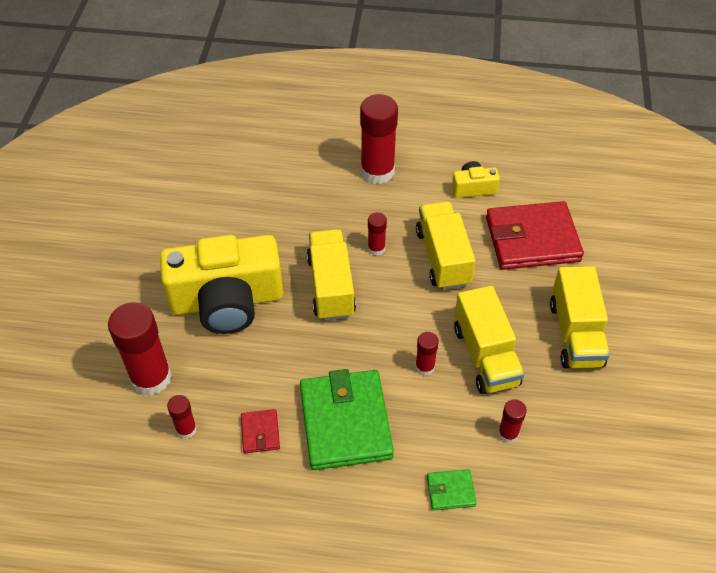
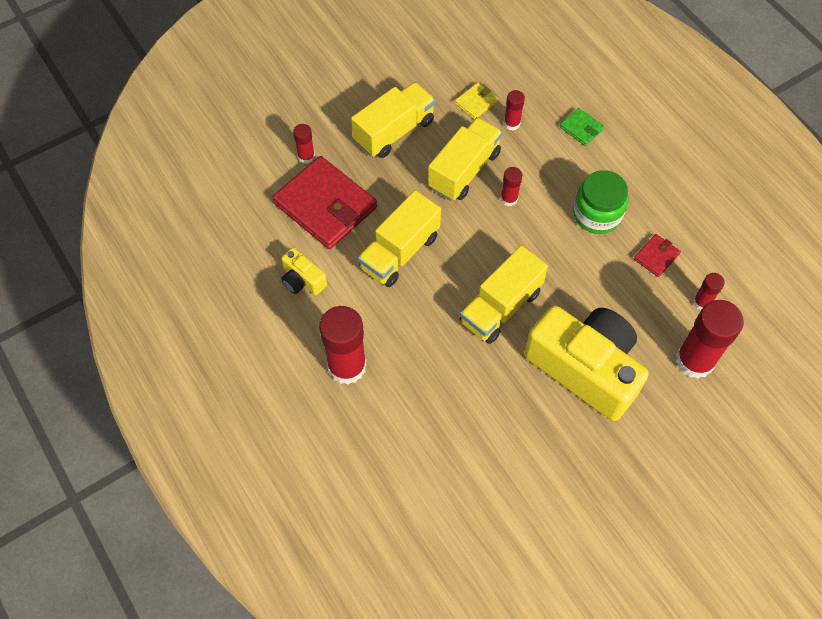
camera: 130 degrees left, 10 degrees up
green wallet [300,369,394,470] -> green jar [573,170,628,234]
red glue stick [368,212,387,256] -> red glue stick moved to [293,124,315,164]
none -> yellow wallet [455,82,498,119]

